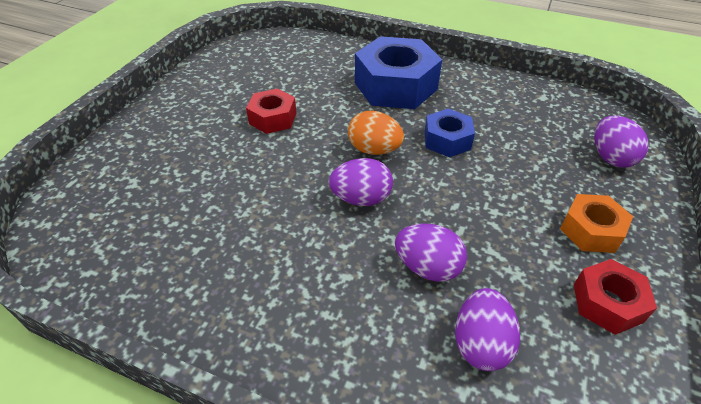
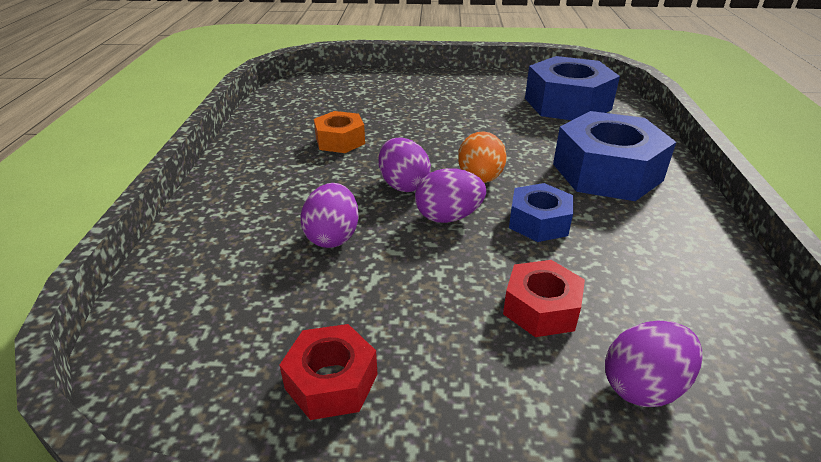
camera: 70 degrees right, 10 degrees down
red nut [246,89,297,134] -> red nut moved to [503,260,585,337]
purple egg [455,288,520,371] -> purple egg moved to [415,168,486,223]
orange nut [560,194,633,253] -> orange nut moved to [314,111,365,153]
none -> blue nut [525,56,620,120]

